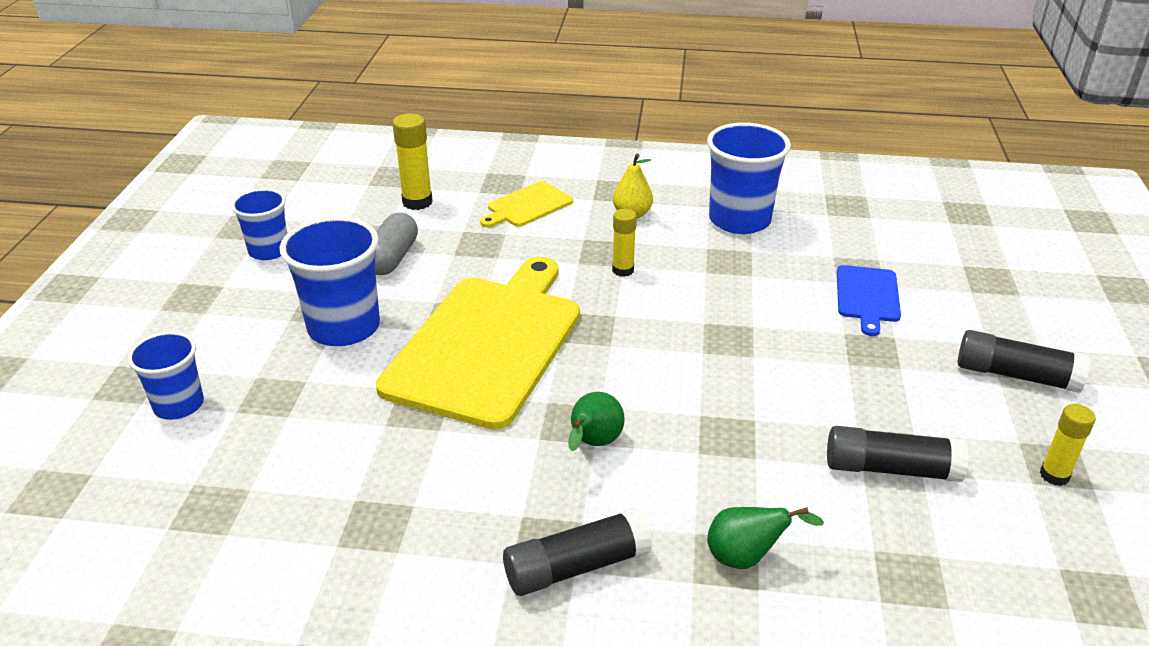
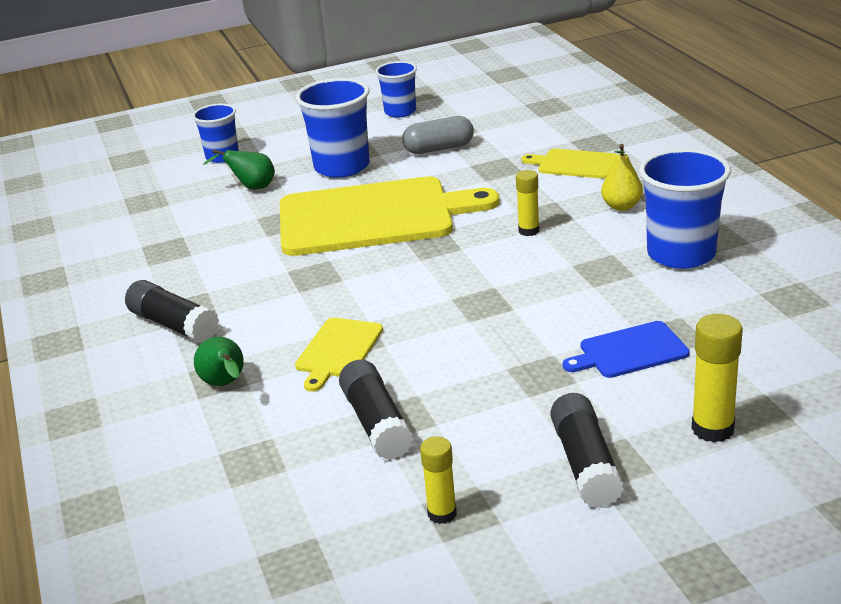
camera: 65 degrees right, 5 degrees down
yellow glue stick [392,114,433,210] -> yellow glue stick moved to [692,314,743,443]
green pear [568,392,625,451] -> green pear moved to [203,150,275,190]
none -> yellow cutting board [295,318,383,392]

